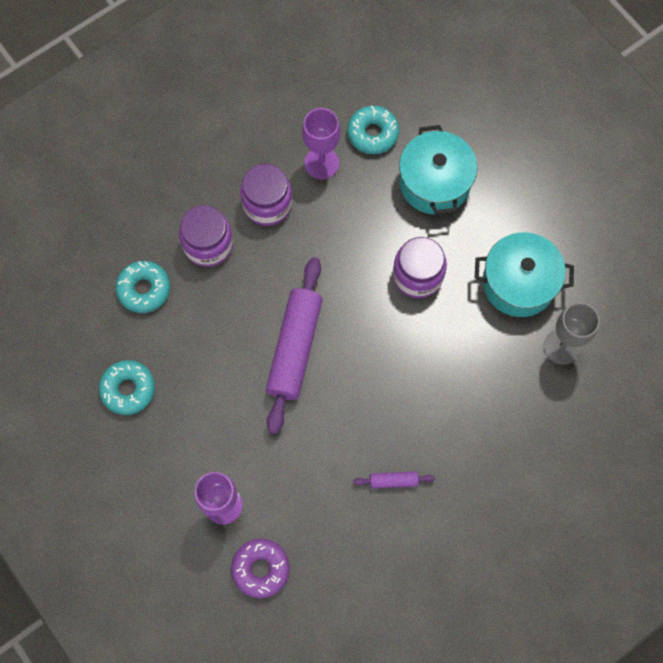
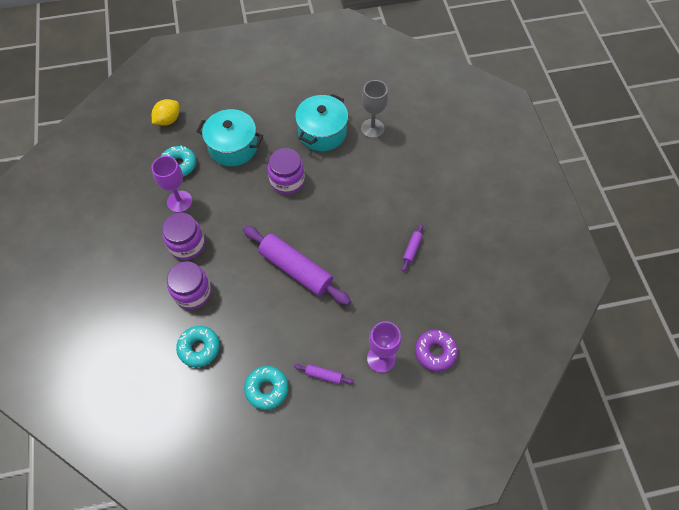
camera: 65 degrees left, 10 degrees down
none -> yellow lemon [152,99,179,126]
none -> purple rolling pin [294,364,354,384]

